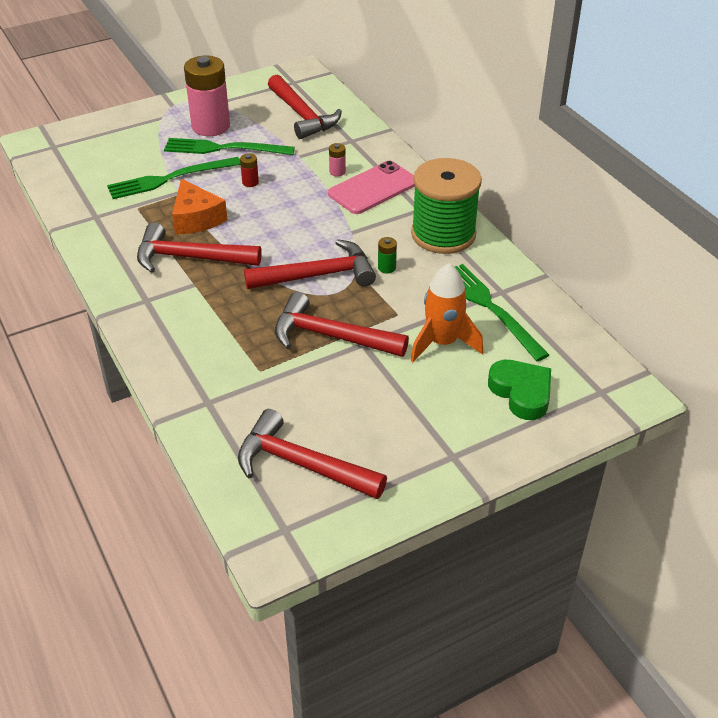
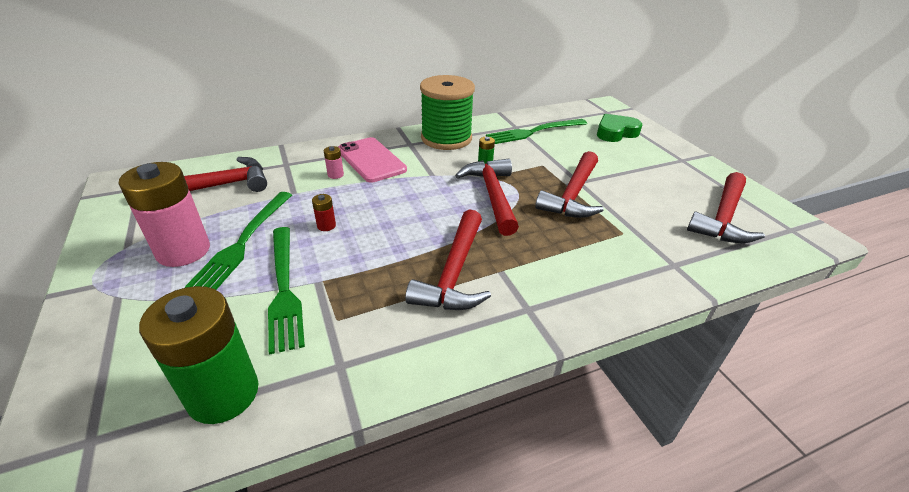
camera: 85 degrees left, 5 degrees down
orange cheese [172,179,228,234] -> none
orange rocket [410,263,483,362] -> none
none -> green battery [139,286,258,424]

